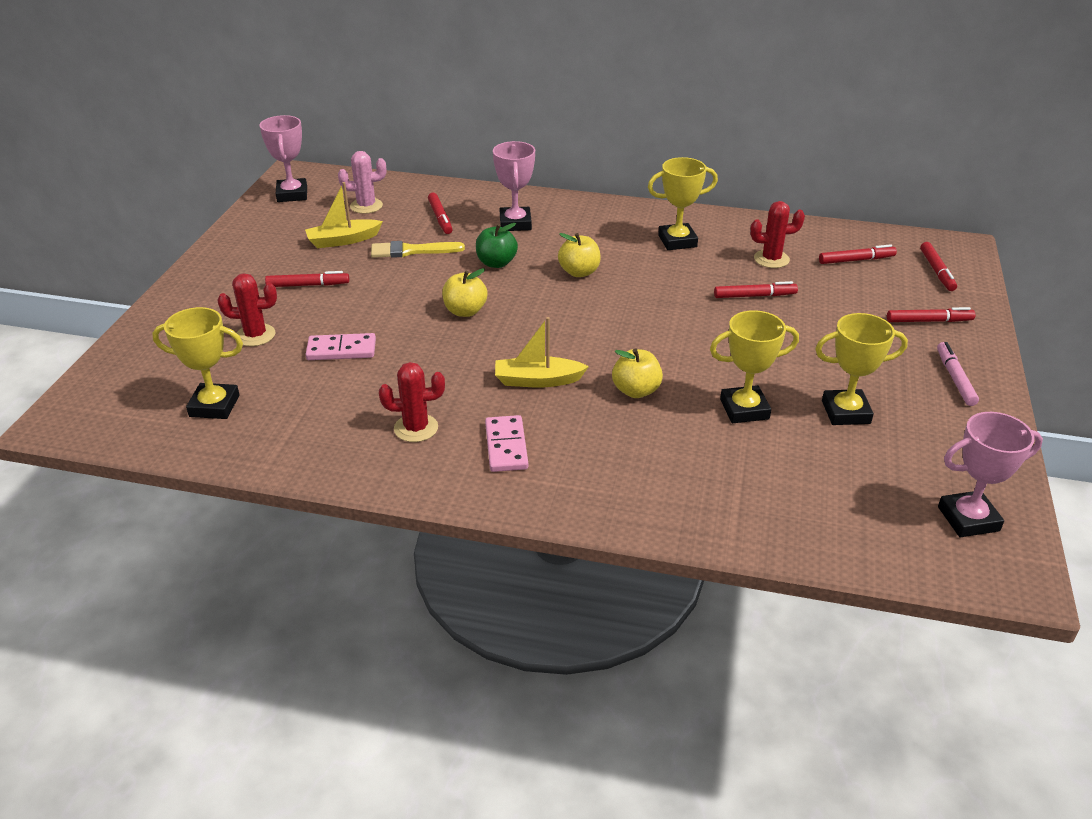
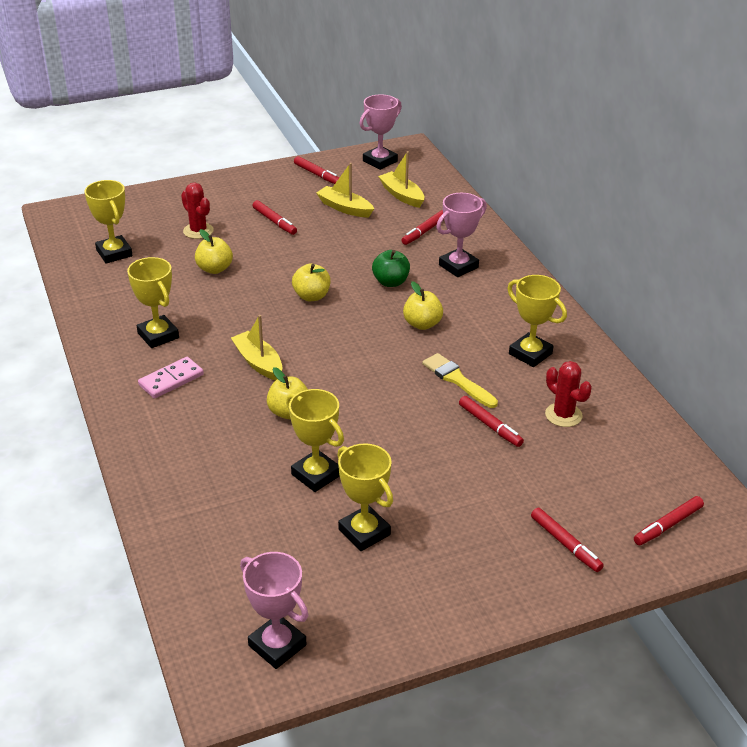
camera: 55 degrees right, 0 degrees up
pink domino [305,333,376,360] -> yellow apple [195,229,233,274]
pink cactus [338,151,386,214] -> yellow boat [378,151,424,208]
yellow brush [371,241,465,258] -> yellow brush moved to [422,353,498,408]
red cactus [379,362,445,442] -> yellow trophy [127,257,179,348]
red marker [819,244,897,264] -> red marker moved to [294,156,339,184]
pink marker [937,342,979,406] -> none

